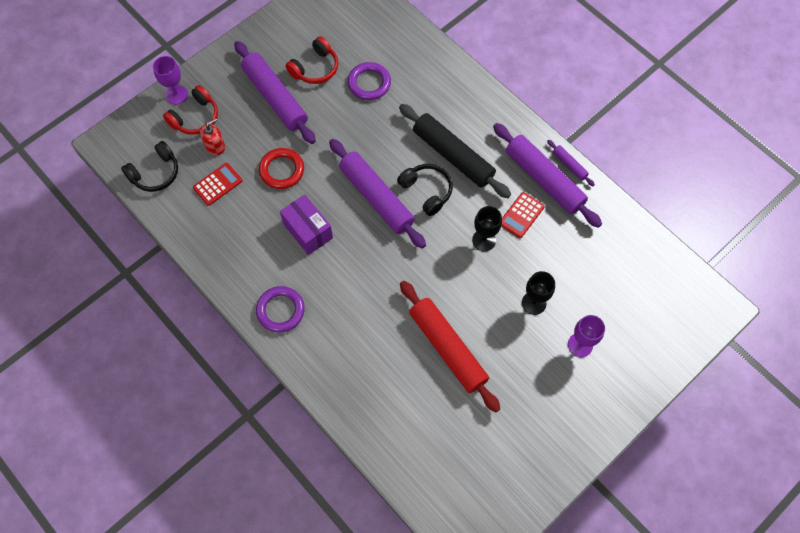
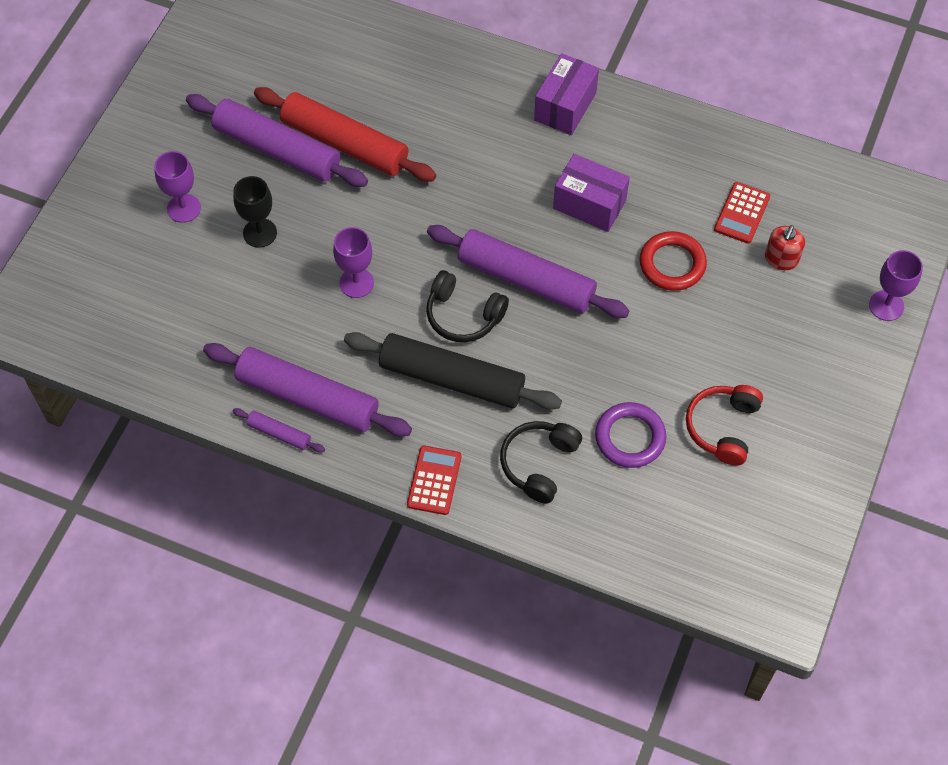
camera: 155 degrees right, 5 degrees down
black headphones [121,141,178,192] -> black headphones moved to [500,421,582,504]
red headphones [163,85,218,135] -> none
purple rolling pin [234,41,316,144] -> purple rolling pin moved to [186,94,368,187]
purple ring [256,286,305,333] -> purple box [534,53,599,135]
black goblet [472,206,502,251] -> purple goblet [333,227,374,298]
red calculator [501,192,545,238] -> red calculator moved to [407,446,461,515]

